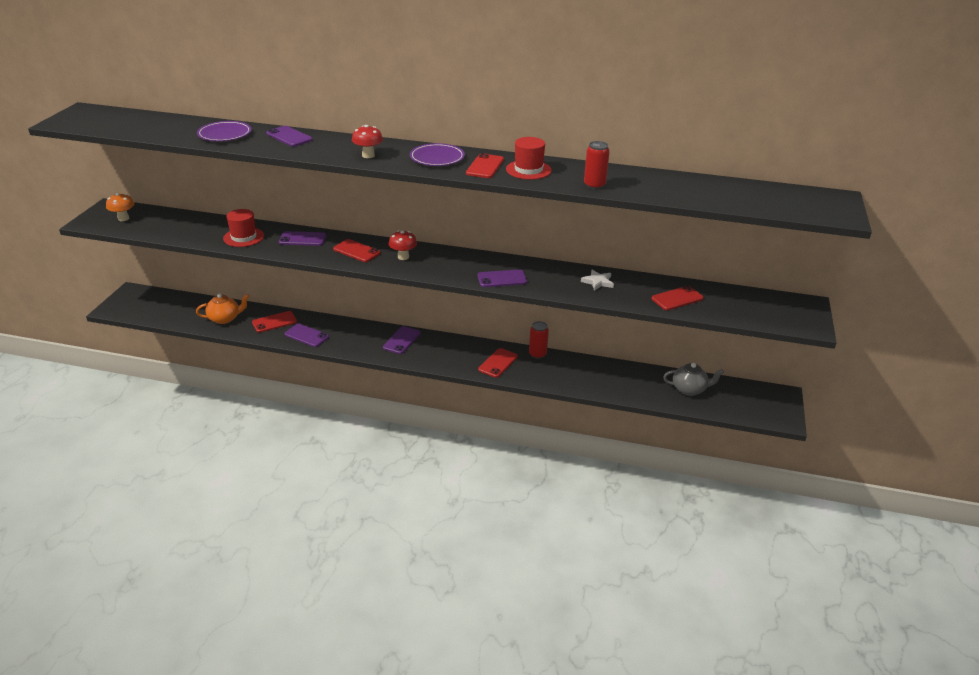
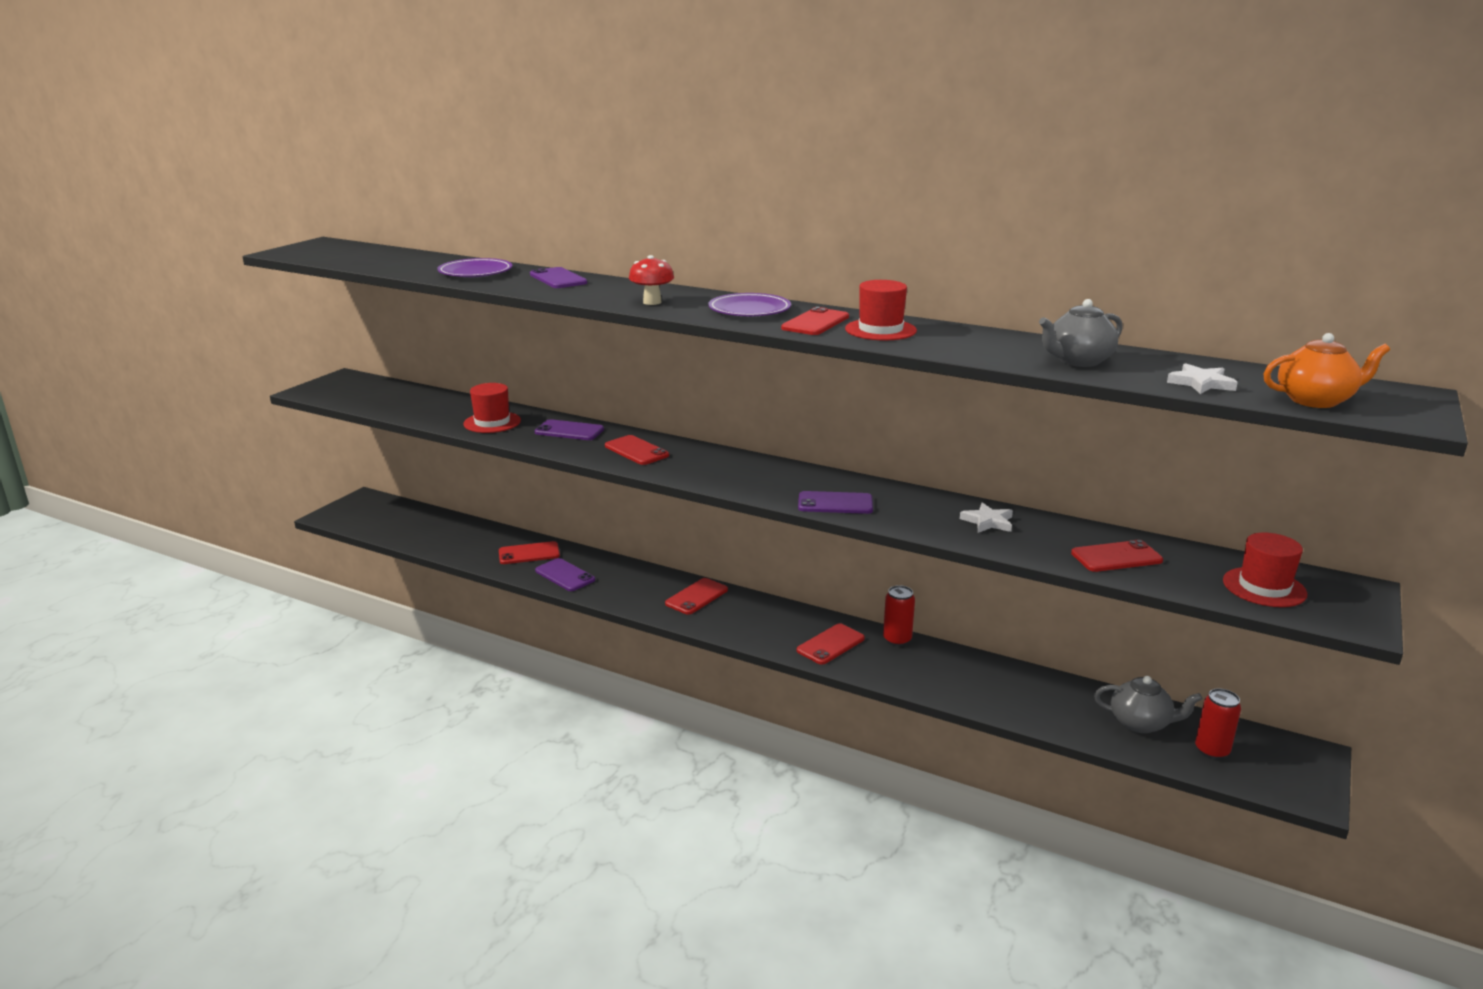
camera: 15 degrees right, 10 degrees down
orange mushroom [106,193,134,221] -> none
orange teapot [196,293,250,324] -> orange teapot moved to [1263,333,1390,408]
purple phone [383,326,421,354] -> red phone [665,578,728,615]
red mushroom [389,230,417,260] -> none
red can [584,141,610,189] -> red can moved to [1195,688,1241,759]
none -> grey teapot [1039,299,1123,367]
none -> white star [1167,363,1238,394]
none -> red hat [1223,532,1307,607]

